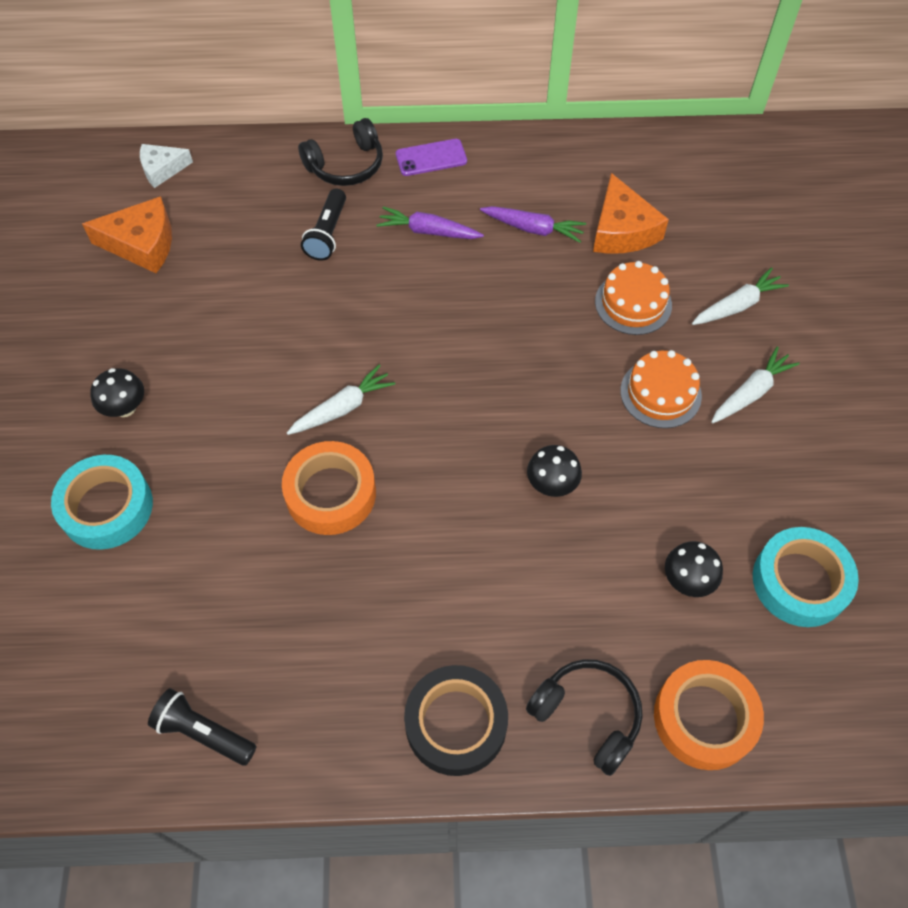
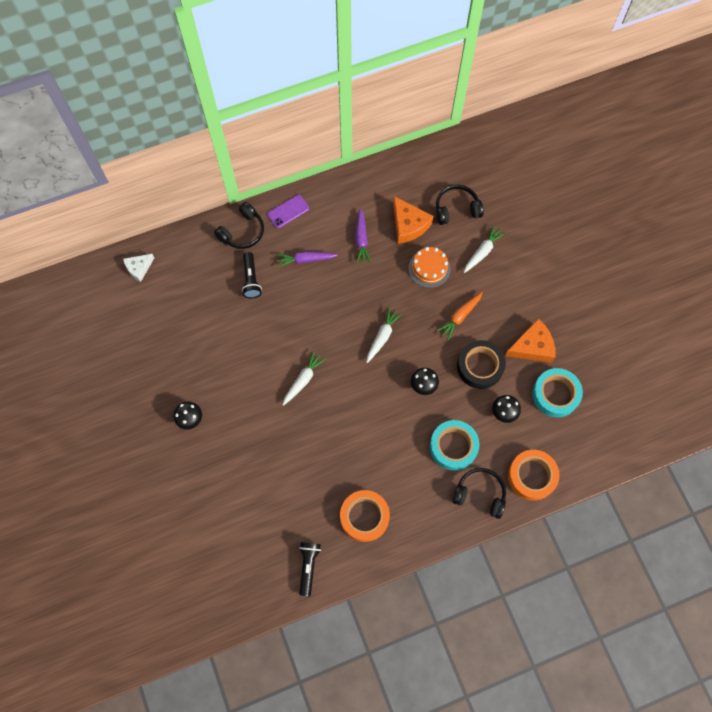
camera: 20 degrees left, 10 degrees up
turquoise tape [51,455,153,550] -> turquoise tape moved to [430,420,480,471]
orange cheese [82,196,172,273] -> orange cheese moved to [505,318,556,363]
black flashlight [148,688,256,766] -> black flashlight turned 90 degrees clockwise [299,542,321,596]
orange tape [282,441,376,535] -> orange tape moved to [340,490,390,542]
black tape [404,665,508,776] -> black tape moved to [457,340,506,389]
purple carrot [480,206,586,243] -> purple carrot turned 90 degrees clockwise [355,208,371,264]
orange cake [620,350,702,428] -> orange carrot [436,292,483,340]
white carrot [711,346,800,423] -> white carrot moved to [366,307,403,363]
none -> black headphones [436,185,484,225]

